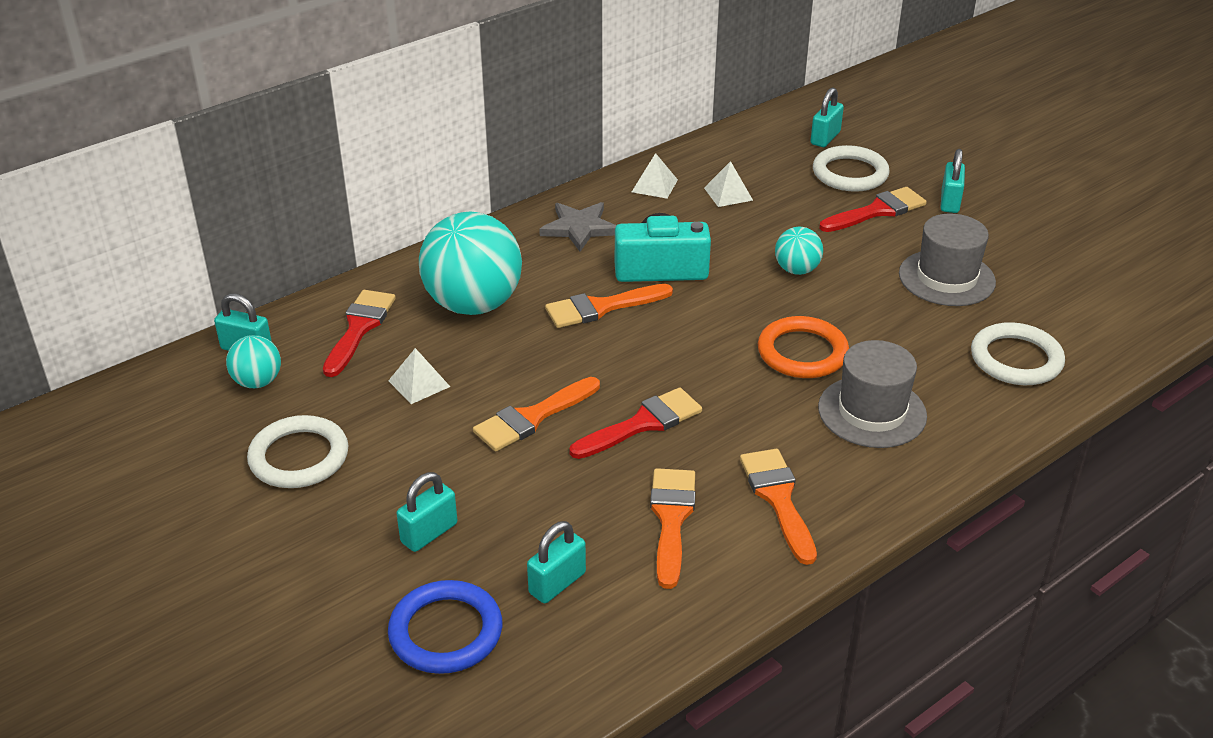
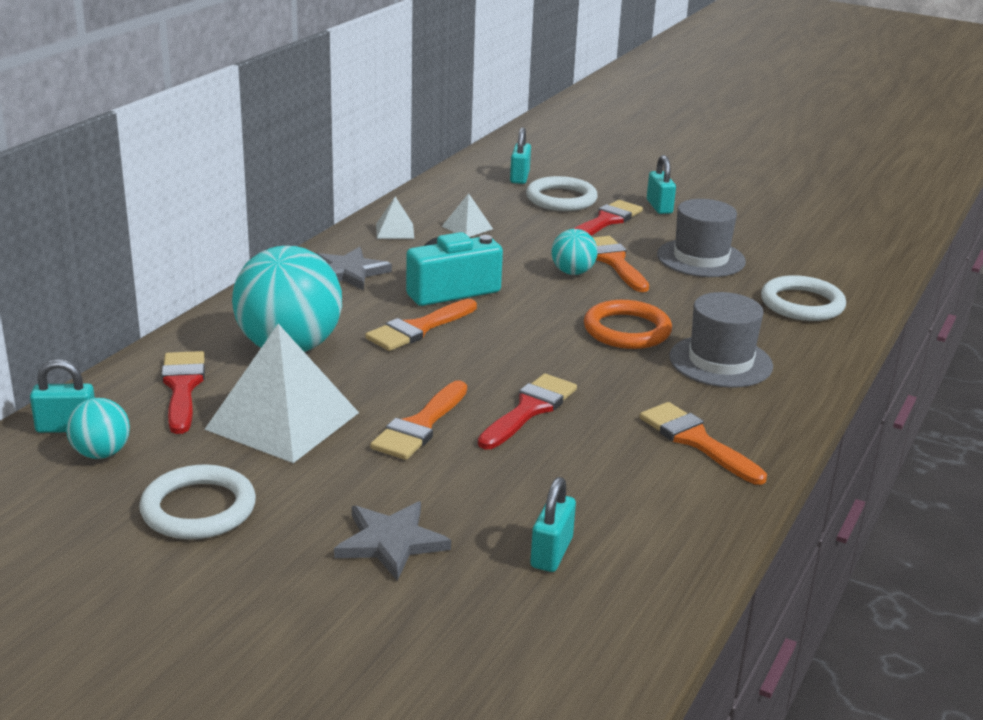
camera: 25 degrees left, 10 degrees down
white pyramid [388,348,450,404] -> white pyramid [204,324,359,463], size x2.21
blue ring [388,580,502,674] -> none
turquoise padlock [397,472,458,552] -> grey star [334,501,451,581]
orange brush [650,468,695,589] -> orange brush moved to [593,236,649,292]

